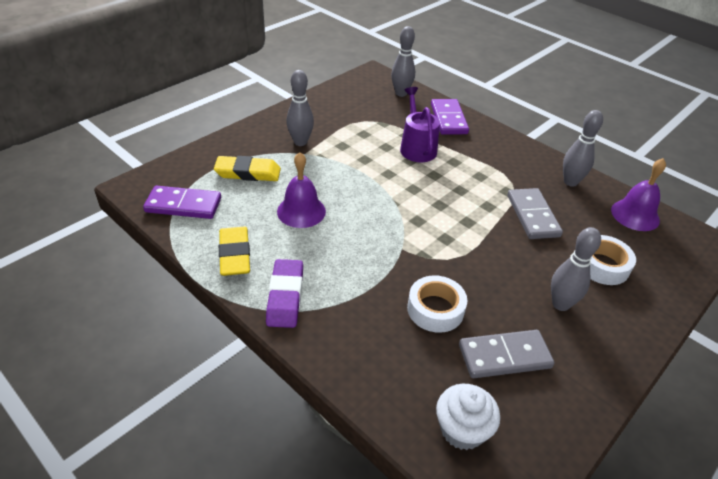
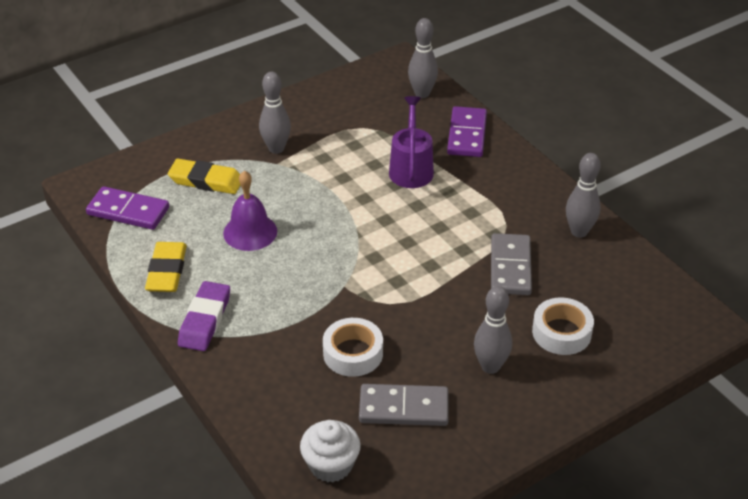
camera: 15 degrees right, 0 degrees up
purple bell [611,158,666,231] -> none

